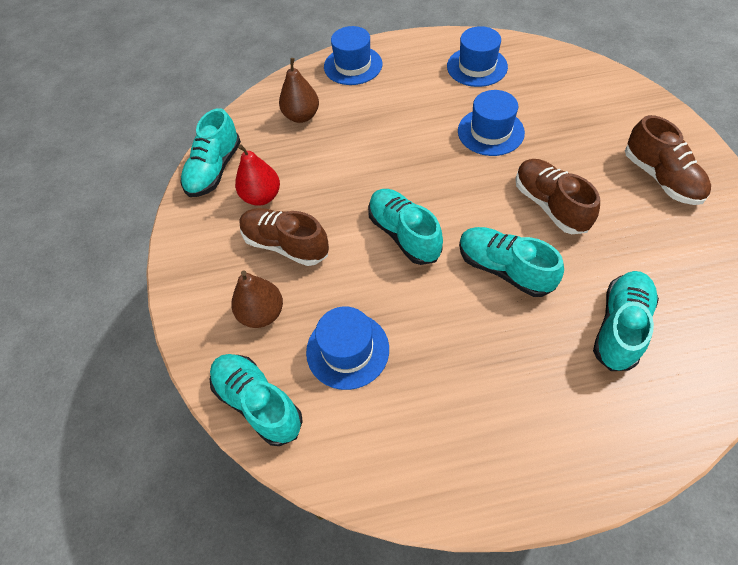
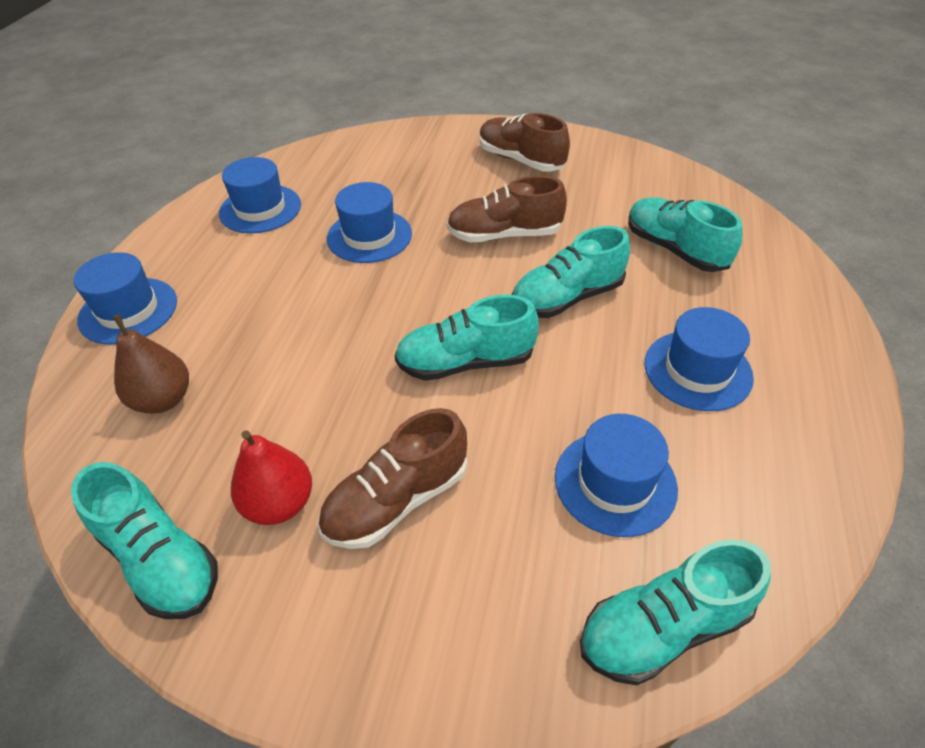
camera: 70 degrees left, 10 degrees down
brown pear [231,270,283,328] -> none
brown shoe [625,115,711,205] -> brown shoe turned 135 degrees counterclockwise [480,113,570,172]
none -> blue hat [645,307,754,411]

